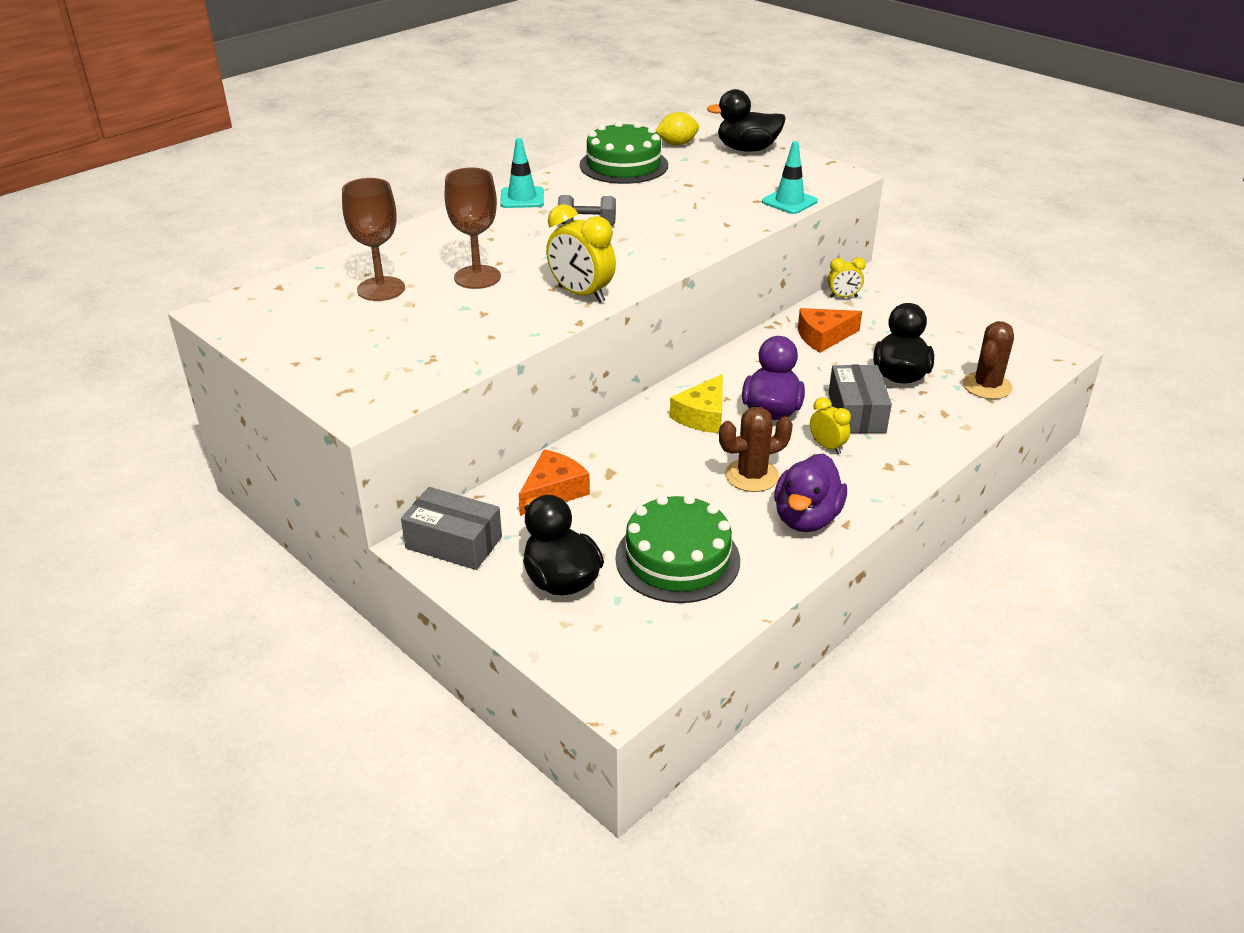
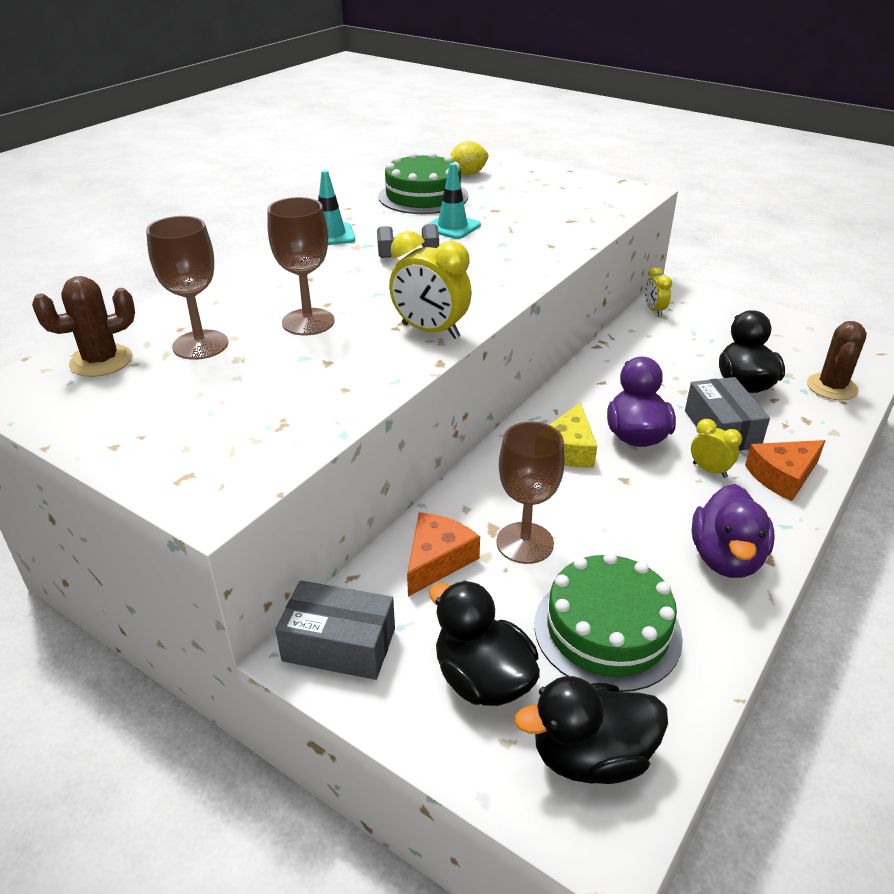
camera: 10 degrees left, 0 degrees up
black duck [707,89,786,152] -> black duck moved to [514,676,668,784]
brown cactus [719,407,793,492] -> brown cactus moved to [32,276,135,377]
turquoise traffic cone [762,141,818,214] -> turquoise traffic cone moved to [428,163,481,239]
orange cheese [798,308,862,353] -> orange cheese moved to [745,440,825,501]
yellow clock [828,257,866,298] -> yellow clock turned 90 degrees clockwise [645,267,672,316]
none -> brown goblet [496,422,565,564]

